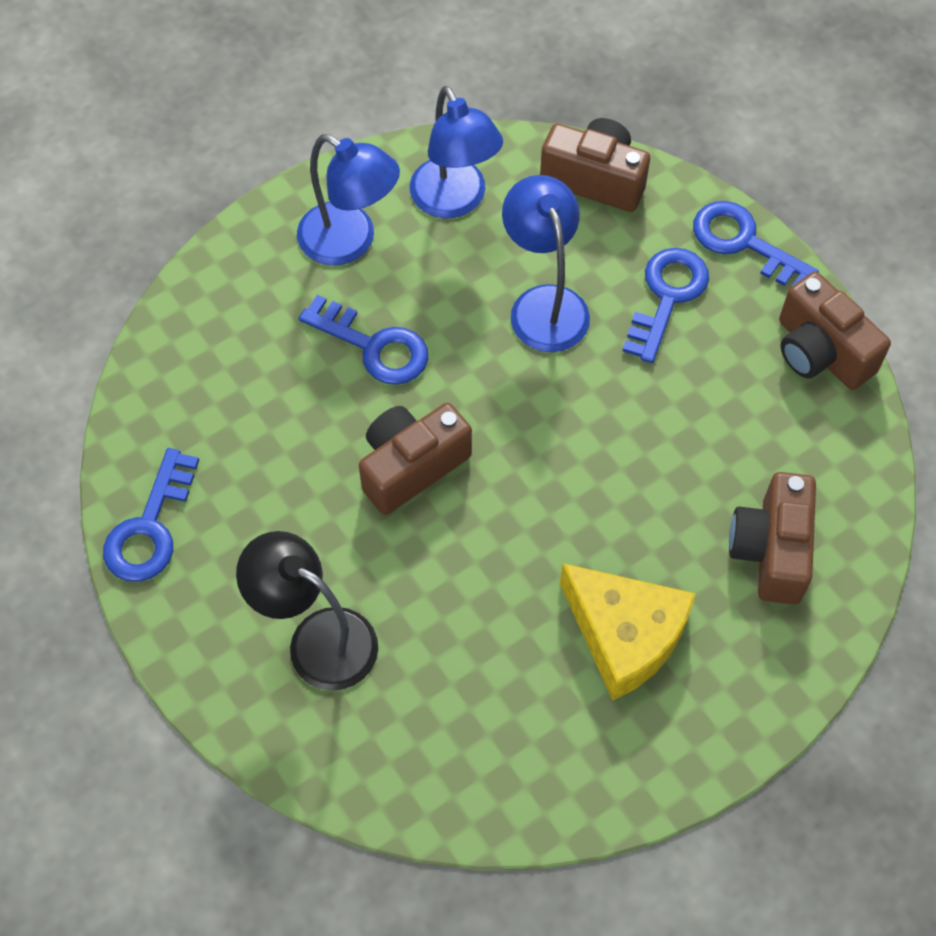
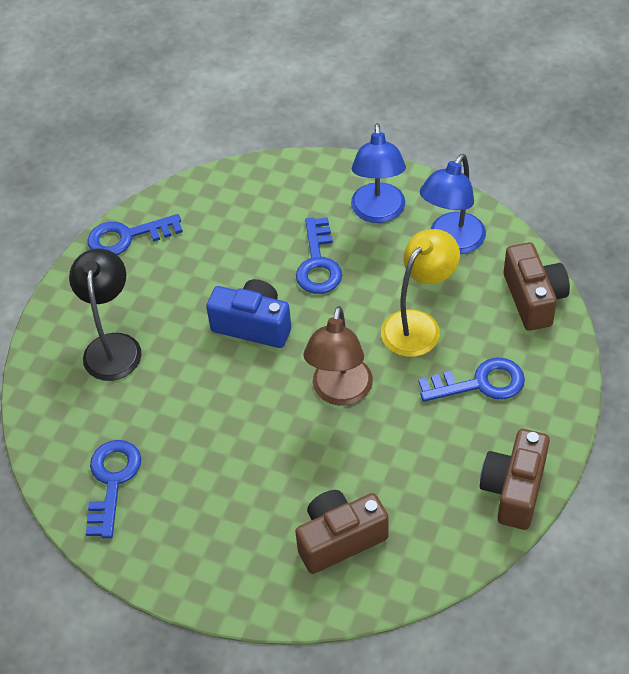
camera: 60 degrees right, 10 degrees down
brown camera [359,403,472,515] -> blue camera [206,279,291,348]
blue lamp [502,175,590,352] -> yellow lamp [381,229,460,357]
yellow cheese [560,563,696,700] -> none
blue key [693,201,819,287] -> blue key moved to [86,440,141,538]
none -> brown lamp [303,306,373,406]

